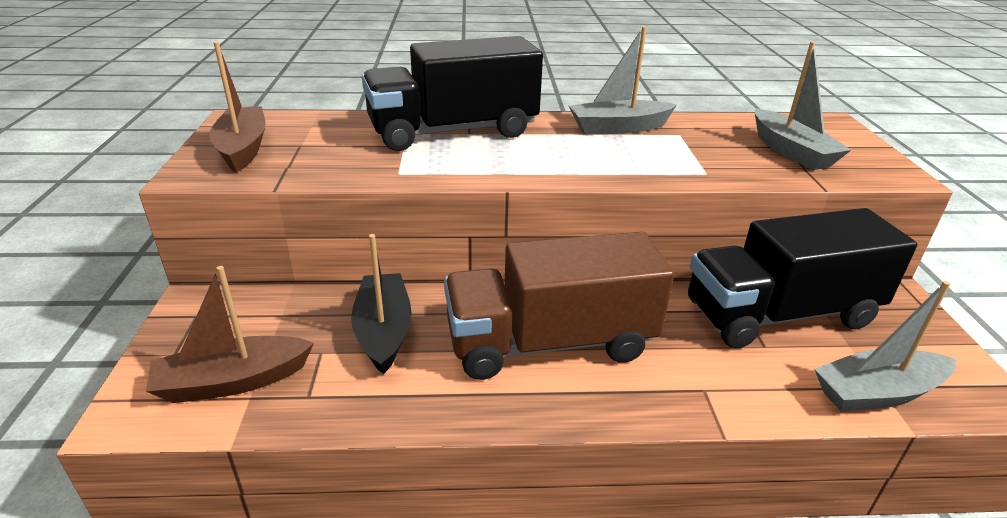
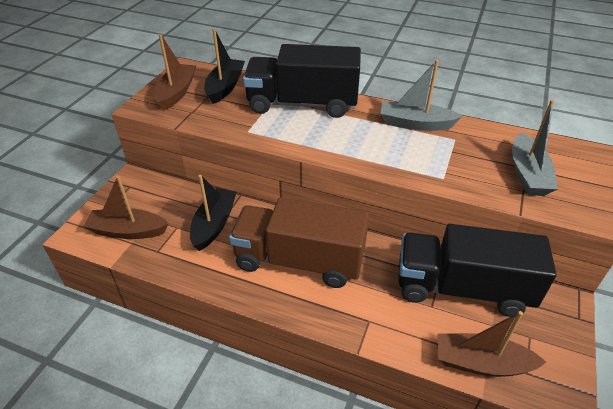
camera: 25 degrees right, 10 degrees up
grey boat [814,281,956,412] -> brown boat [437,311,546,377]
none -> black boat [204,29,245,104]

